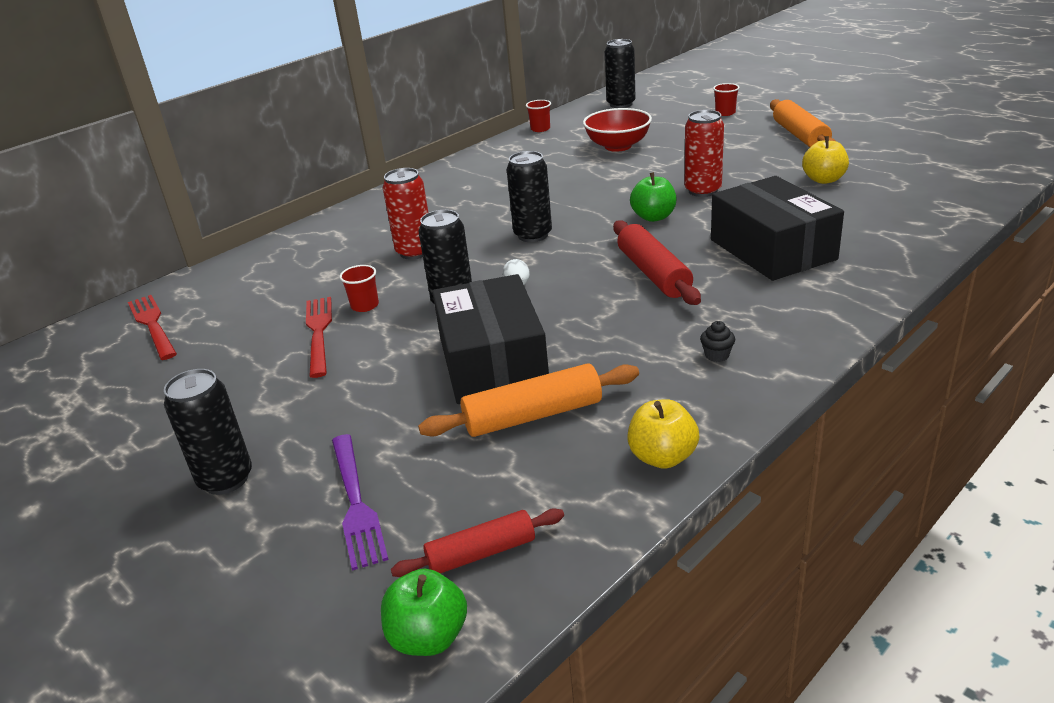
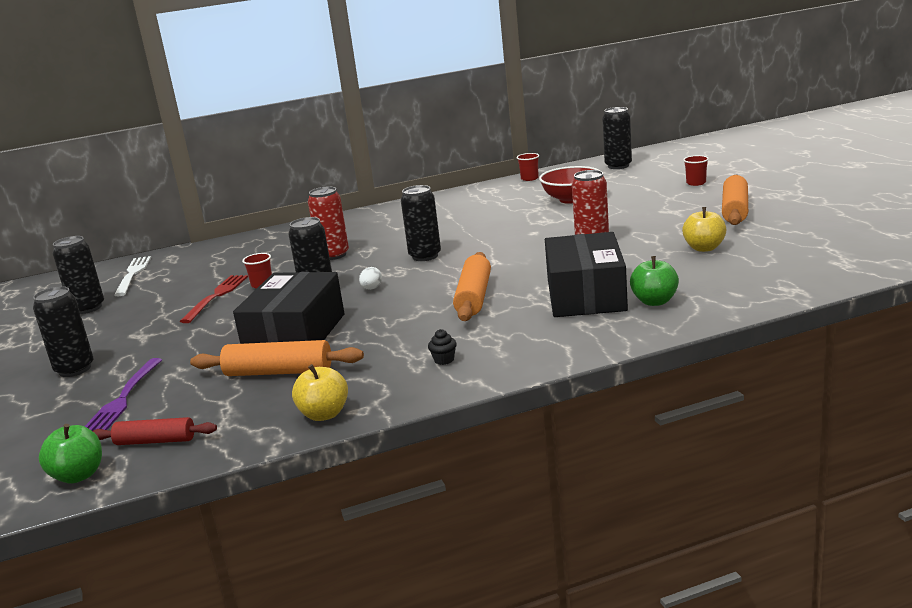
camera: 25 degrees right, 10 degrees down
red fork [128,295,177,360] -> white fork [114,256,151,296]
red rolling pin [613,220,701,305] -> orange rolling pin [453,252,491,321]
green apple [630,172,676,222] -> green apple moved to [630,256,679,306]
none -> black can [52,236,104,314]

